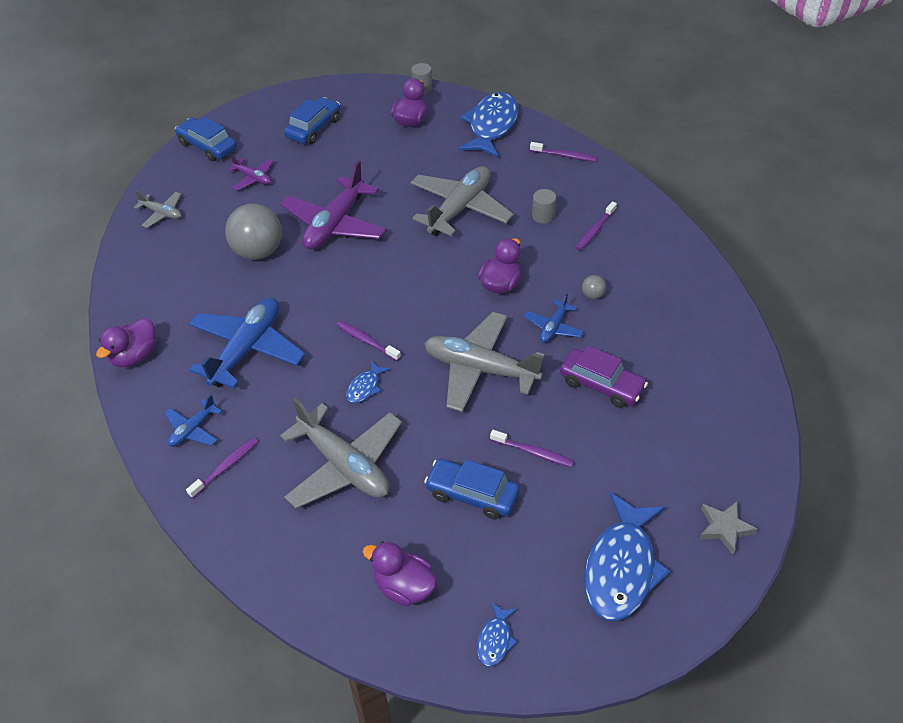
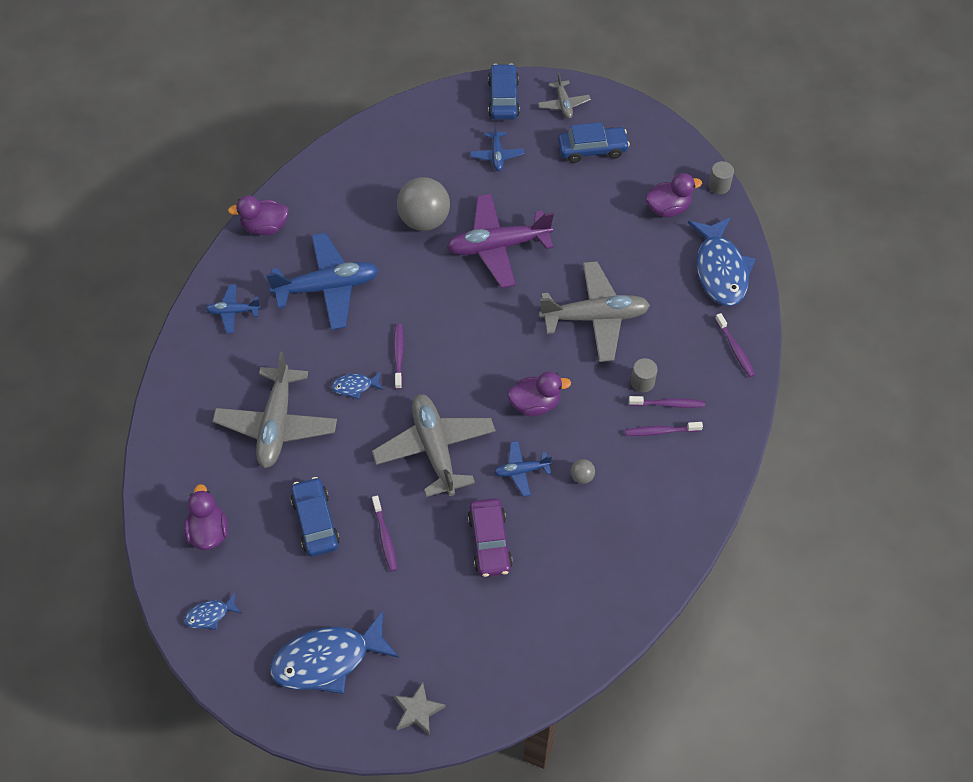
camera: 50 degrees right, 10 degrees up
grey plane [134,191,182,228] -> grey plane moved to [538,73,591,119]
purple toothbrush [186,437,259,498] -> purple toothbrush moved to [629,396,705,408]
purple plane [227,154,274,191] -> blue plane [470,123,524,171]
blue fish [458,92,519,157] -> blue fish turned 105 degrees clockwise [688,217,755,306]

